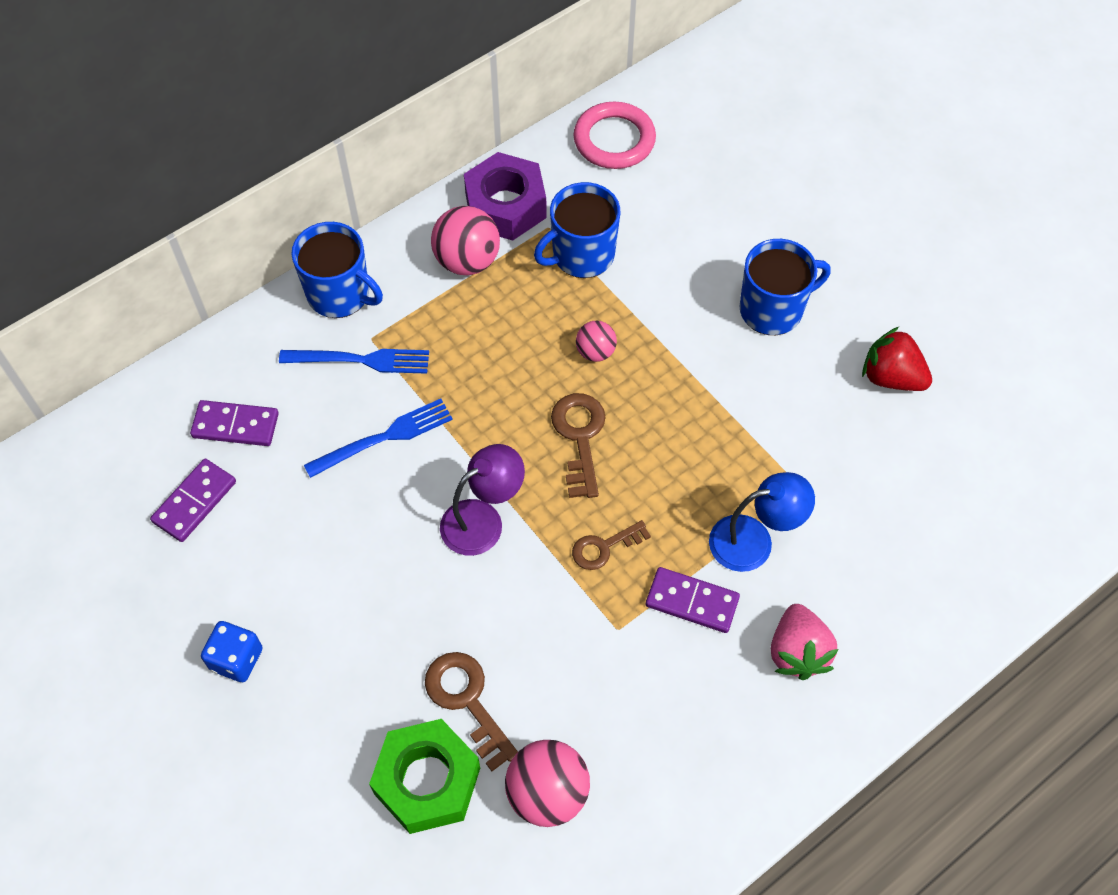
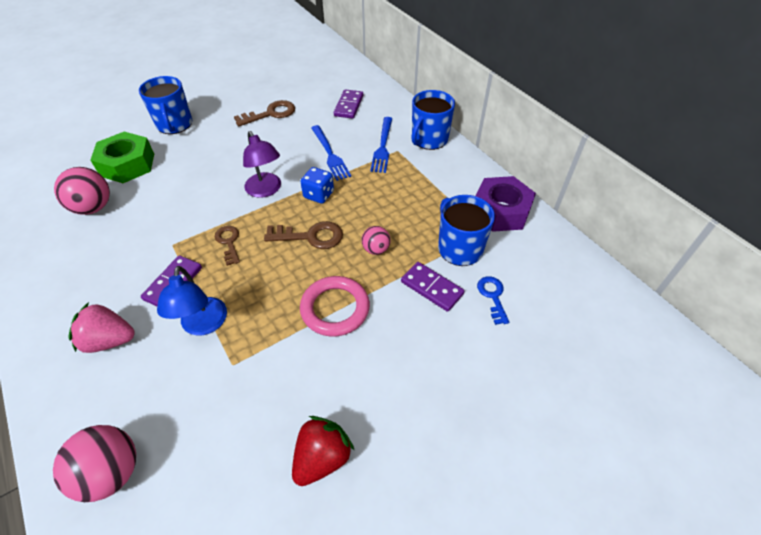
camera: 95 degrees right, 10 degrees down
purple domino [150,458,236,542] -> purple domino moved to [401,262,465,312]
blue dice [201,621,263,682] -> blue dice moved to [300,167,334,204]
brown key [425,652,518,771] -> brown key moved to [234,100,295,126]
pink ball [431,206,500,275] -> pink ball moved to [53,425,136,502]
pink ring [573,102,656,169] -> pink ring moved to [300,276,370,336]
blue mug [740,239,831,335] -> blue mug moved to [139,76,192,134]
none -> blue key [477,276,509,325]

